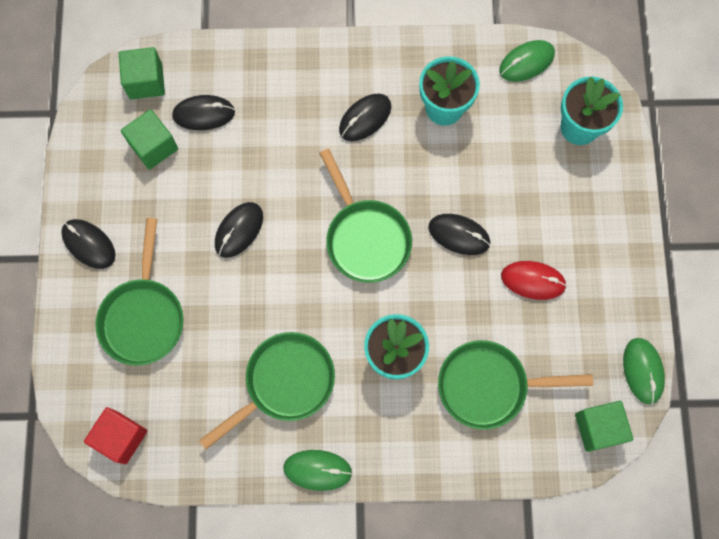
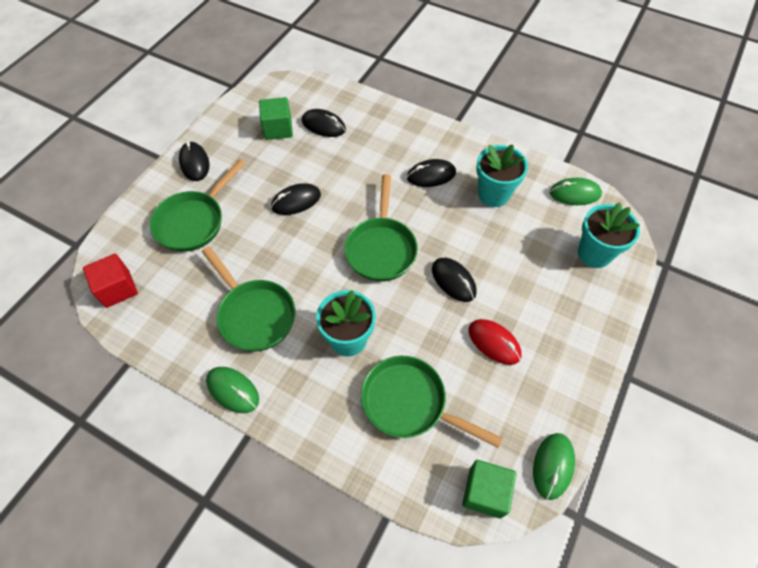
camera: 30 degrees right, 15 degrees down
green cube [119,47,165,99] -> none
green pan [199,332,335,449] -> green pan turned 60 degrees clockwise [202,247,295,352]

